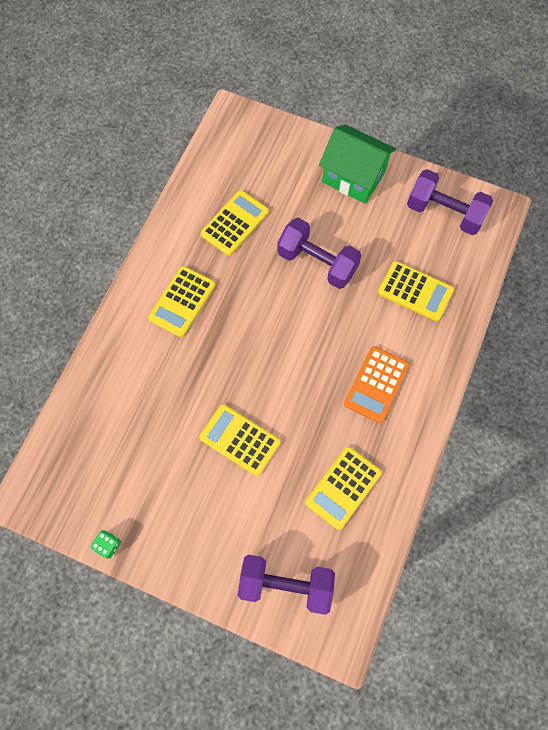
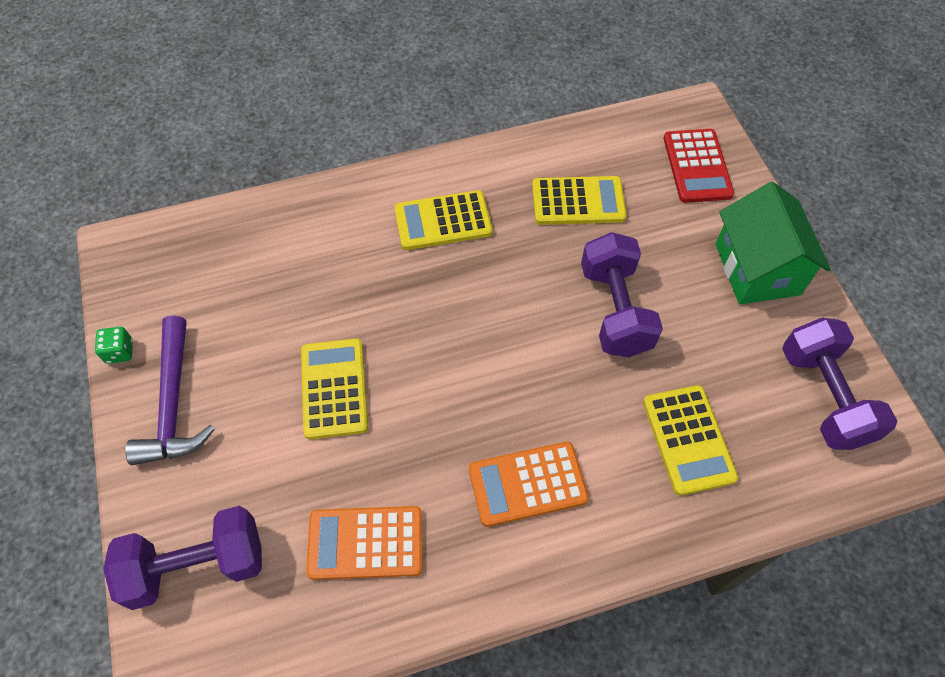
camera: 50 degrees right, 10 degrees down
purple dumbbell [237,555,335,615] -> purple dumbbell turned 75 degrees counterclockwise [103,506,262,610]
yellow calculator [305,447,382,530] -> orange calculator [306,506,422,580]
none -> purple hammer [125,315,215,465]
none -> red calculator [664,129,734,203]

